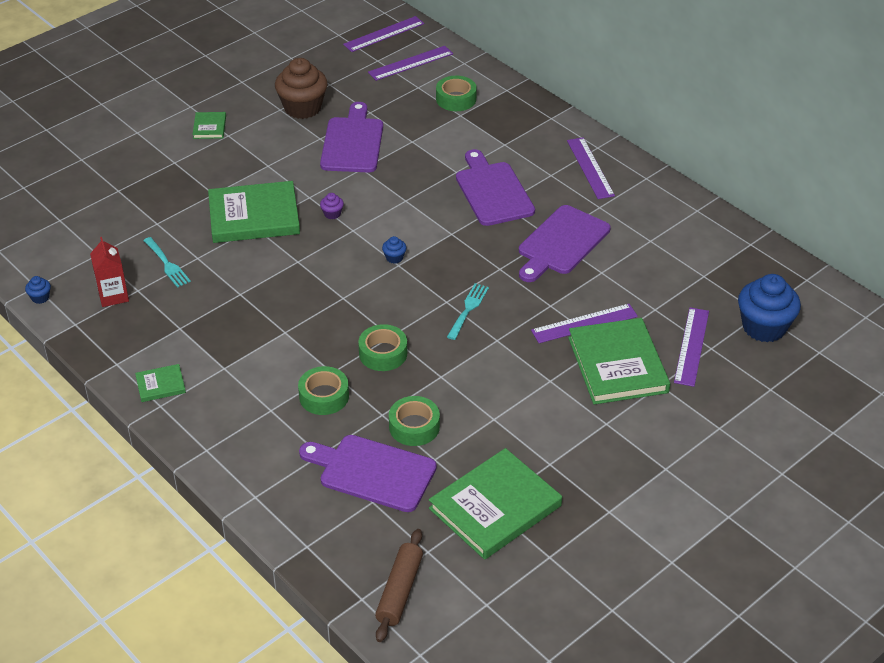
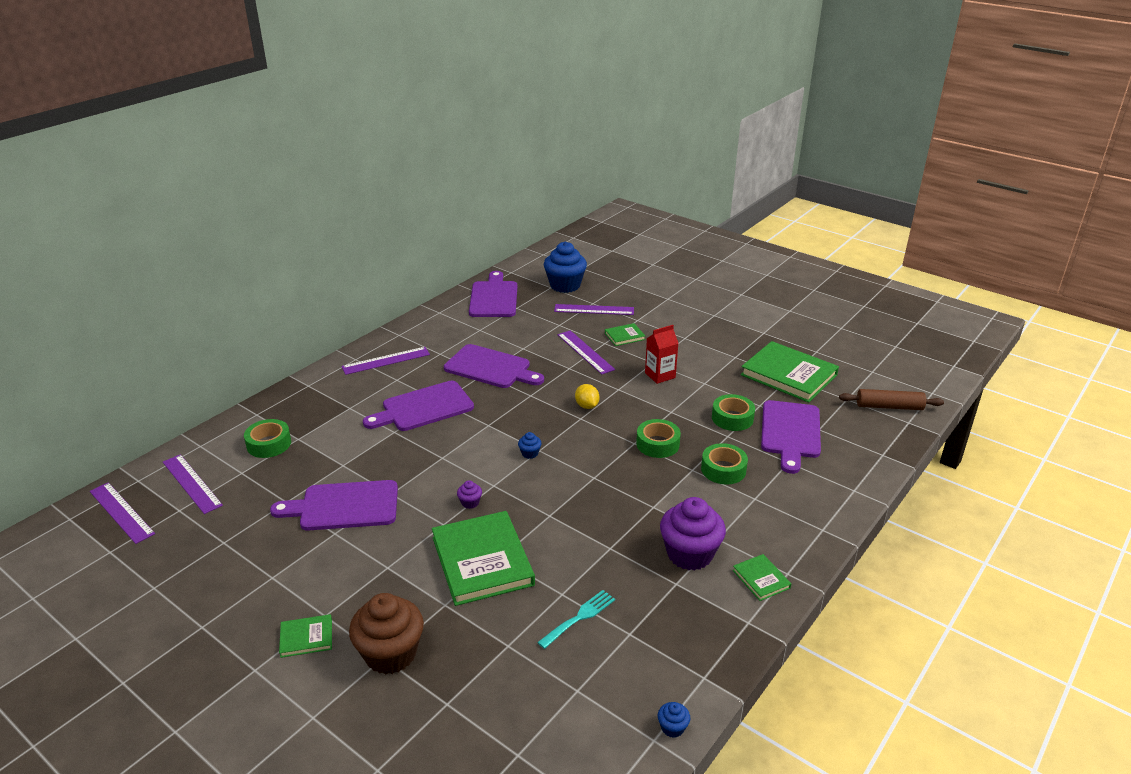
camera: 100 degrees left, 10 degrees down
red carton [90,237,129,307] -> red carton moved to [645,325,679,384]
brown cupcake [275,58,328,119] -> brown cupcake moved to [349,593,424,675]
turquoise fork [447,283,489,340] -> yellow lemon [575,384,599,409]
green book [568,318,670,405] -> green book [605,323,645,346], size x0.46
none -> purple cutting board [469,271,517,317]
none -> purple cupcake [660,497,726,571]

